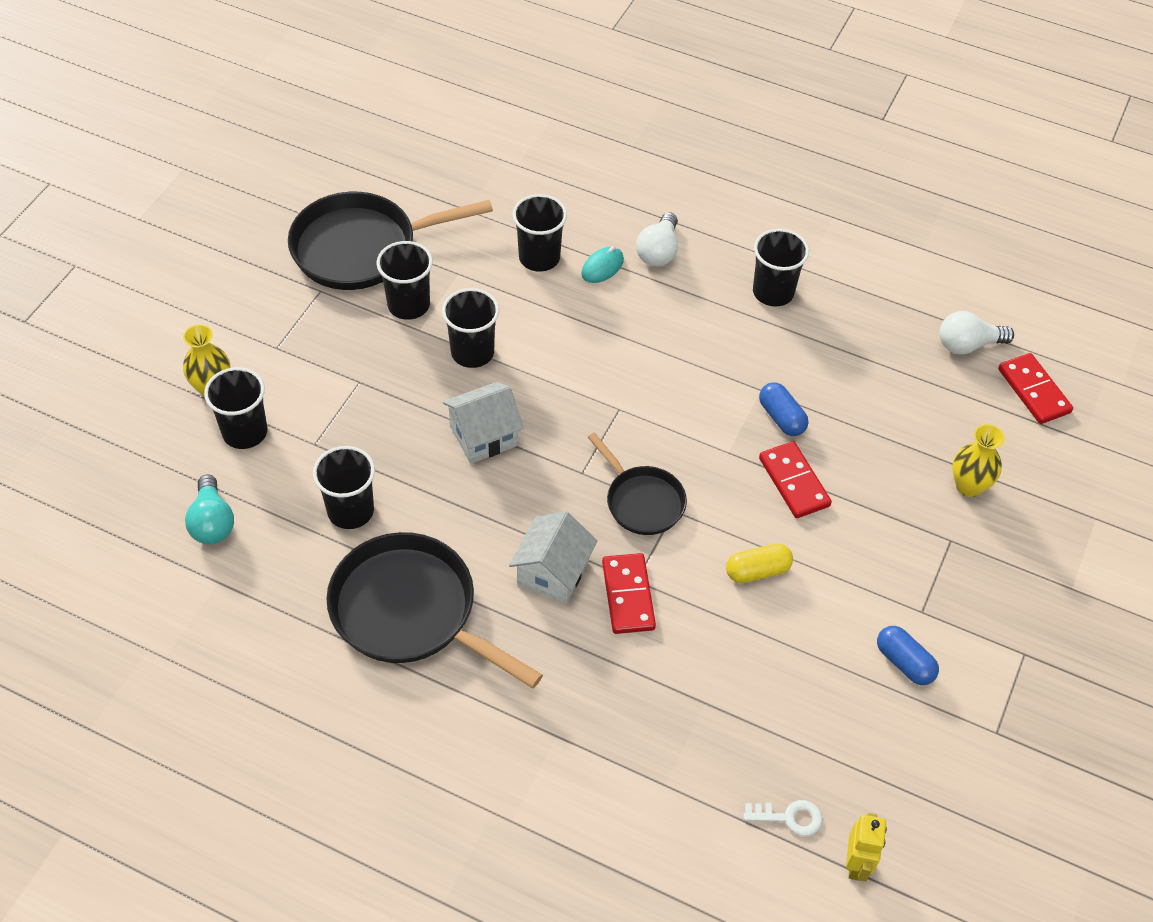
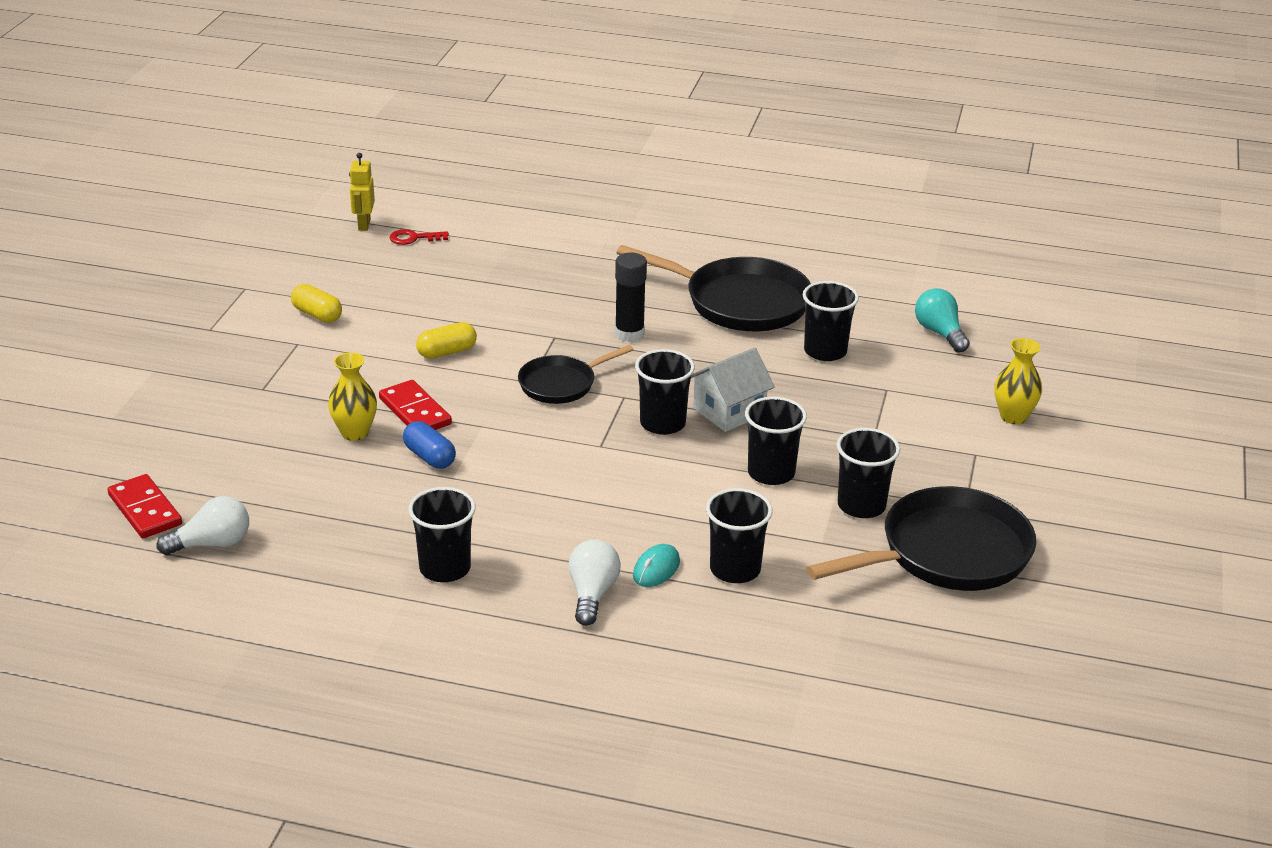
camera: 170 degrees right, 20 degrees down
black cup [204,367,268,449] -> black cup moved to [635,349,695,435]
white house [509,511,598,604] -> black glue stick [615,252,647,342]
black pan [588,433,687,535] -> black pan turned 75 degrees counterclockwise [518,345,633,404]
red domino [602,553,656,634] -> none
white key [743,800,822,836] -> red key [389,229,449,245]
blue capsule [877,626,939,685] -> yellow capsule [291,284,342,323]
yellow vase [952,424,1005,497] -> yellow vase moved to [328,352,377,441]

